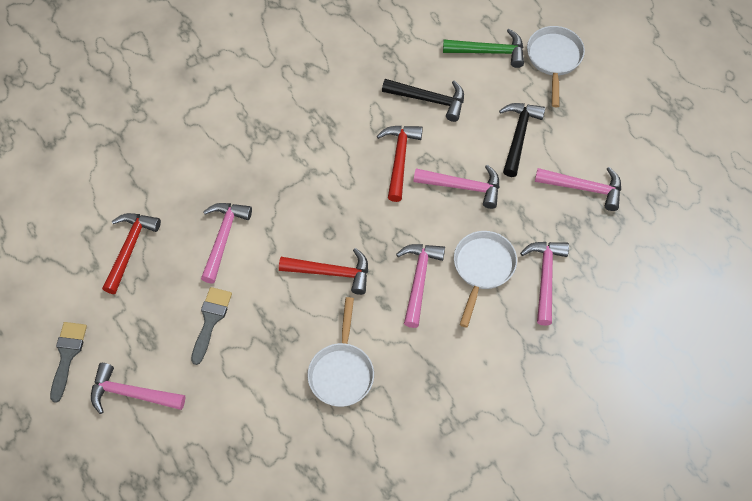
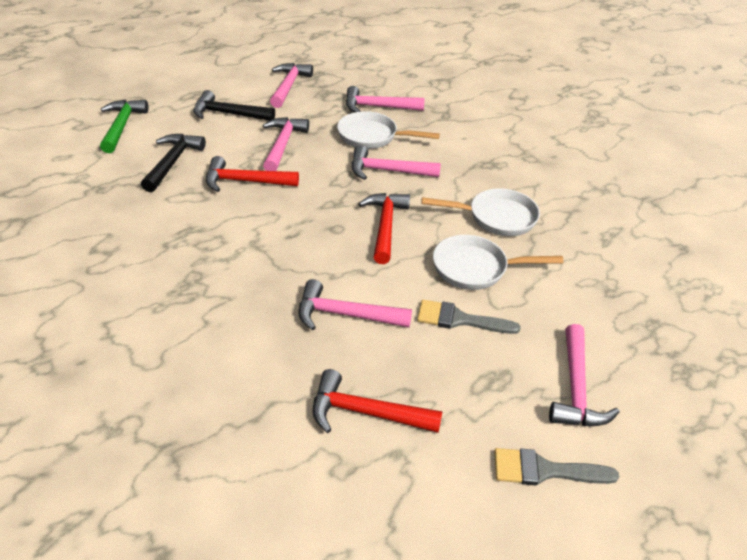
camera: 95 degrees left, 20 degrees down
white pan [527,26,585,107] -> white pan moved to [433,235,563,290]

